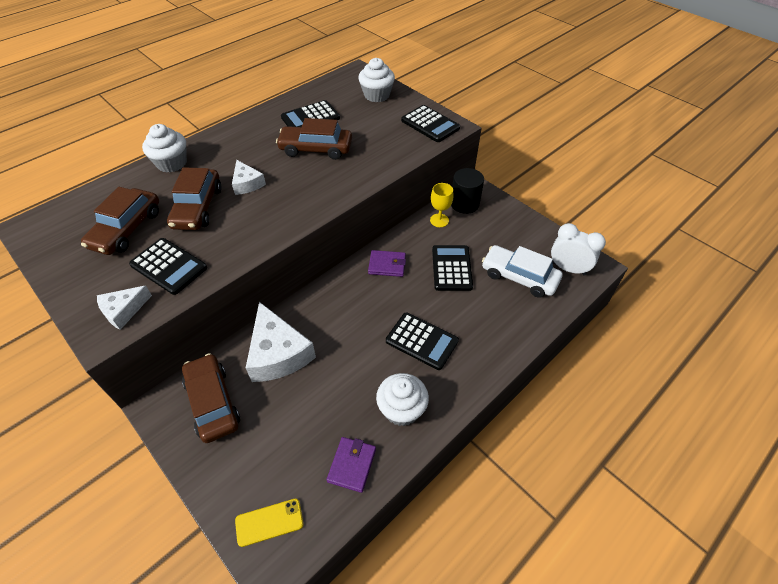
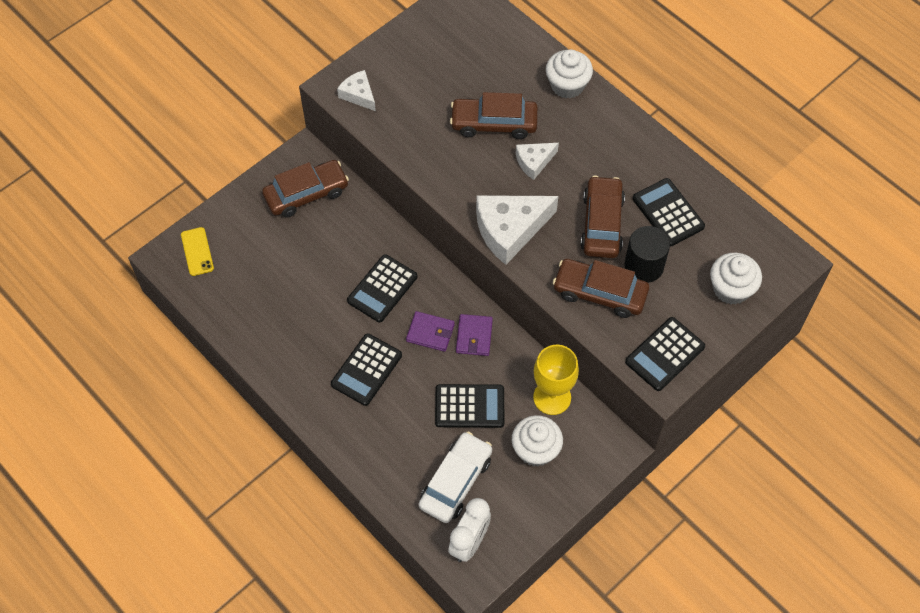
camera: 90 degrees right, 10 degrees up
brown car [81,187,159,255] -> brown car moved to [553,259,649,318]
black calculator [129,238,207,295] -> black calculator moved to [347,254,417,322]
white cheese [246,302,316,382] -> white cheese moved to [476,195,558,265]
purple wallet [327,437,376,493] -> purple wallet moved to [406,311,455,352]
white cupcake [376,373,429,426] -> white cupcake moved to [512,415,563,467]
yellow goblet [430,183,454,227] -> yellow goblet [533,345,579,415], size x1.53
black cylinder [451,168,484,214] -> black cylinder moved to [625,226,670,283]

